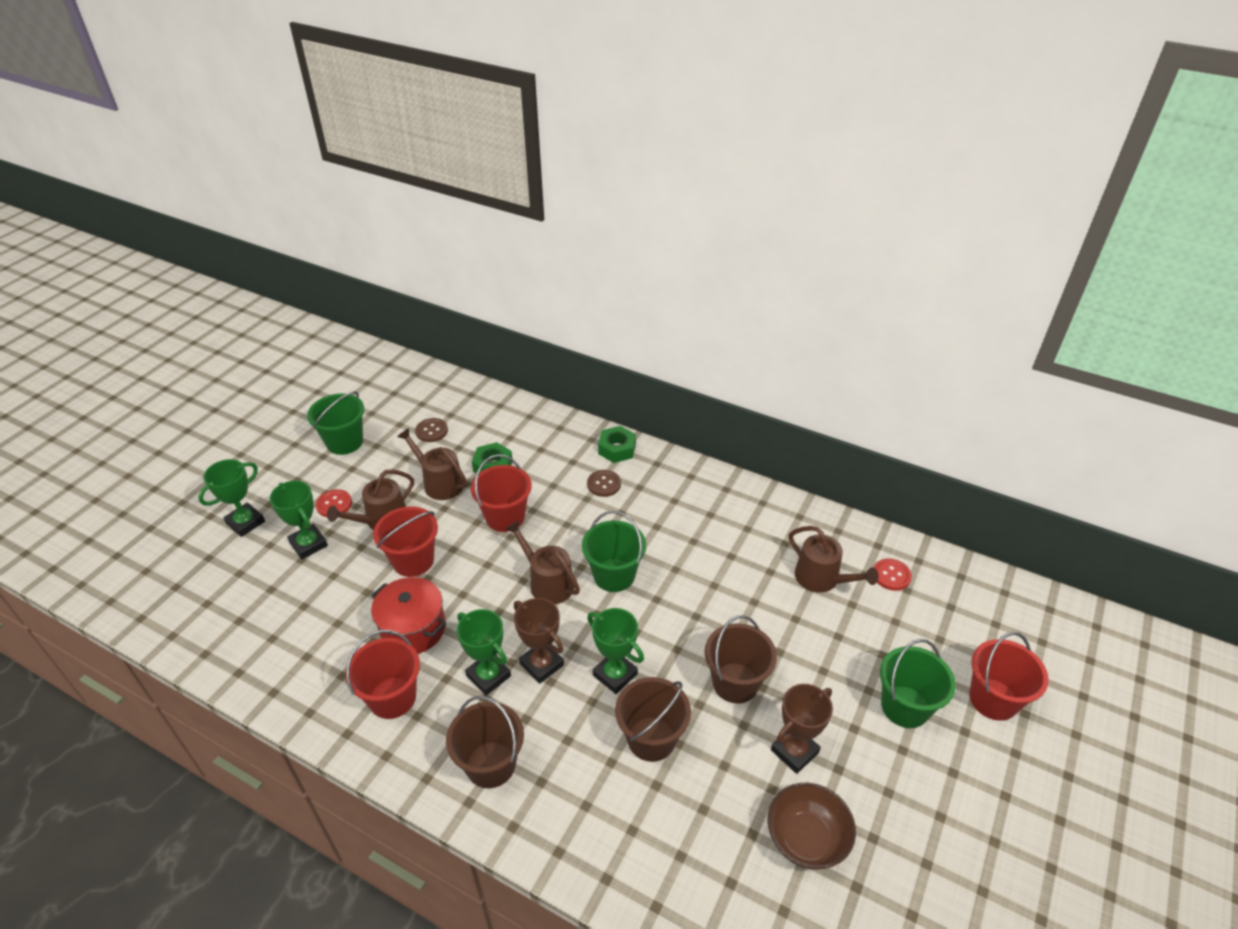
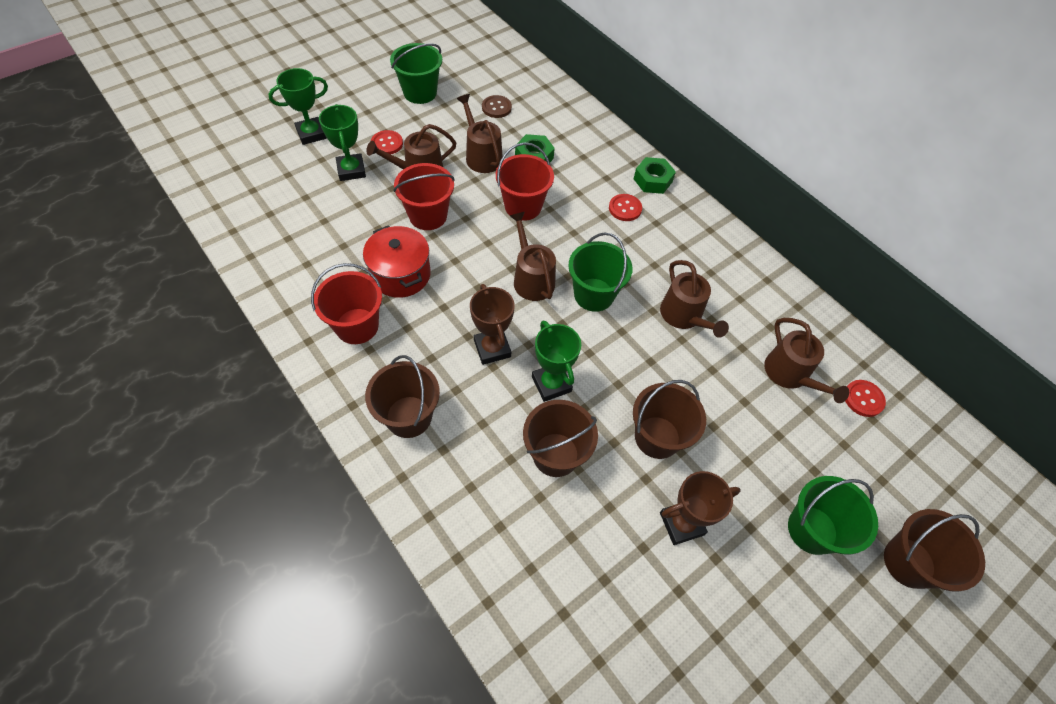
camera: 20 degrees right, 15 degrees up
green trophy [457,609,511,695] -> none
brown button [587,470,621,497] -> red button [609,194,642,221]
brown bowl [767,783,856,870] -> none
red bucket [969,632,1049,721] -> brown bucket [884,509,985,592]
none -> brown watering can [660,260,729,338]

